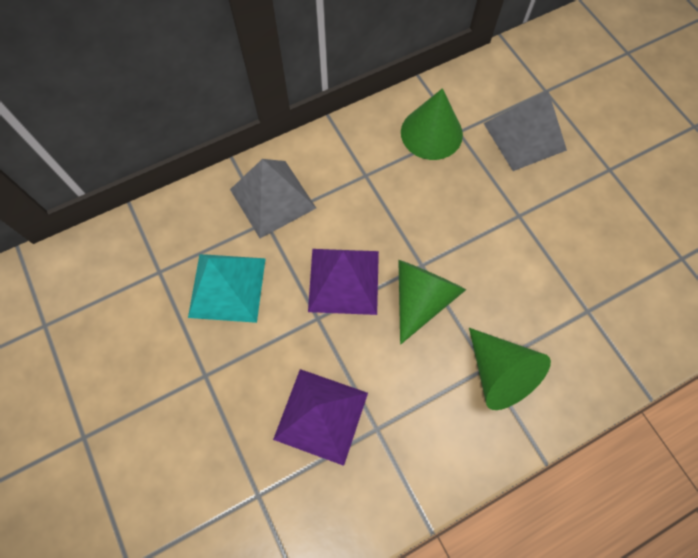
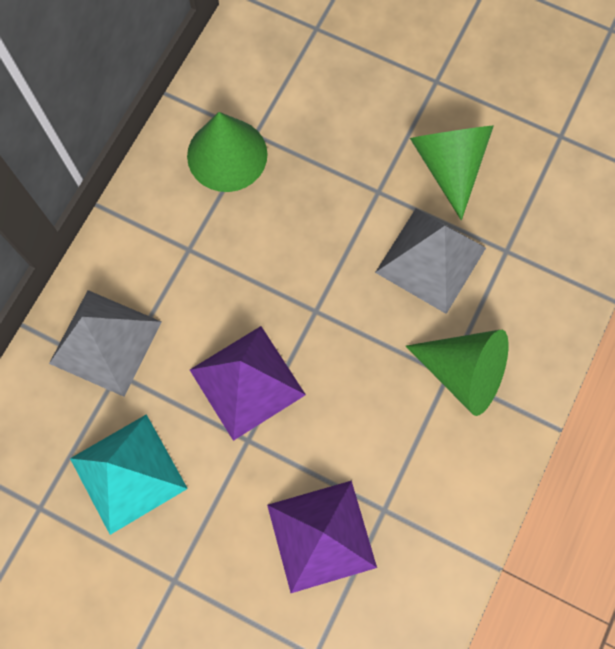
camera: 35 degrees left, 5 degrees up
green cone [398,260,466,344] -> green cone moved to [410,126,494,220]
grey pyramid [483,91,567,171] -> grey pyramid moved to [375,208,486,314]

